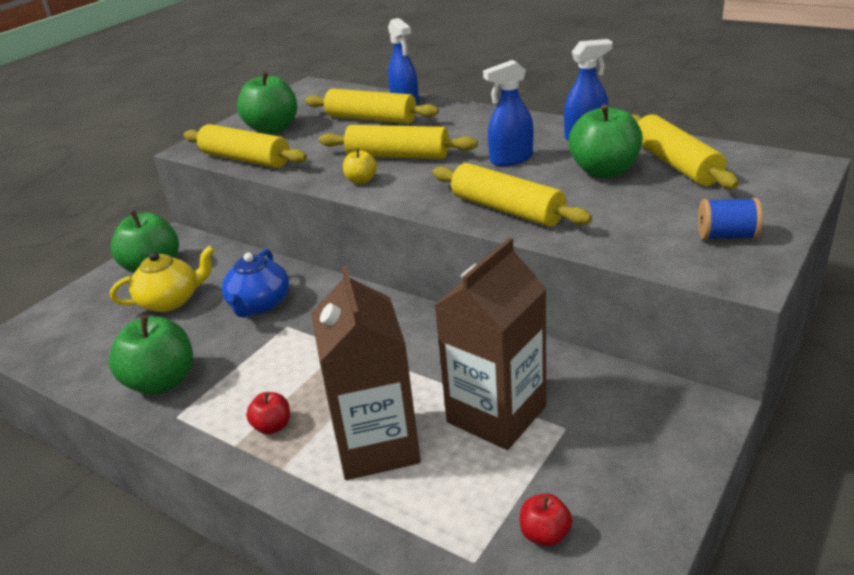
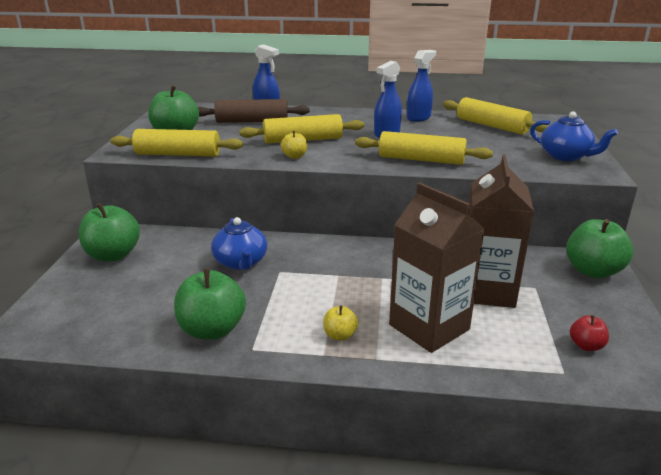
camera: 30 degrees left, 5 degrees down
yellow teapot [110,245,215,312] -> none
red apple [246,392,290,434] -> yellow apple [323,305,358,341]
yellow rolling pin [305,88,439,124] -> brown rolling pin [198,99,310,123]
green apple [568,104,643,178] -> green apple moved to [566,219,633,278]
blue spool [698,198,763,240] -> blue teapot [530,111,618,161]

